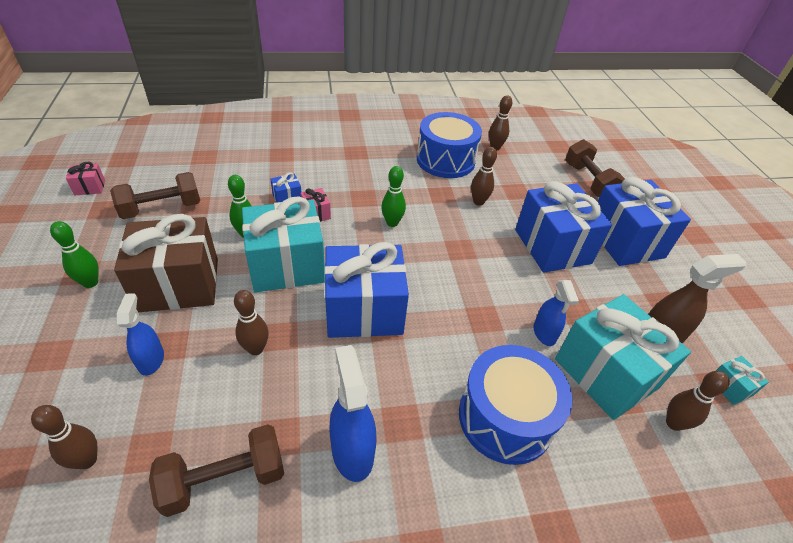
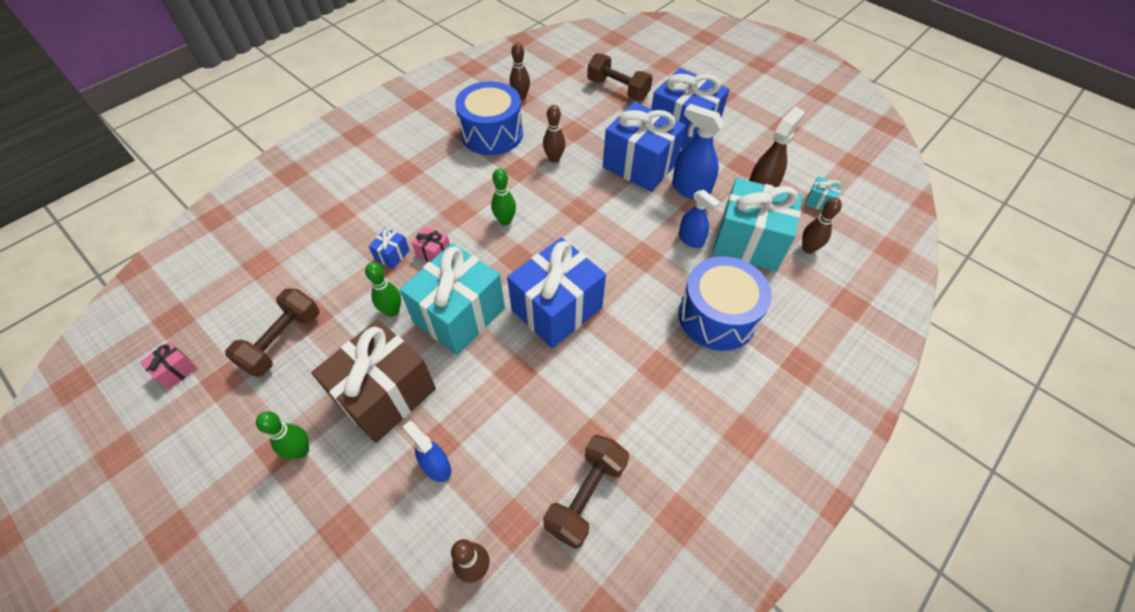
camera: 35 degrees left, 10 degrees up
brown bowling pin [234,290,269,355] -> none
blue spray bottle [329,345,376,482] -> blue spray bottle moved to [672,104,724,200]

